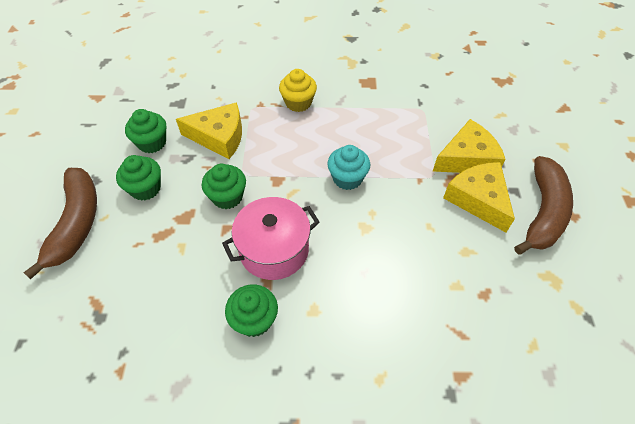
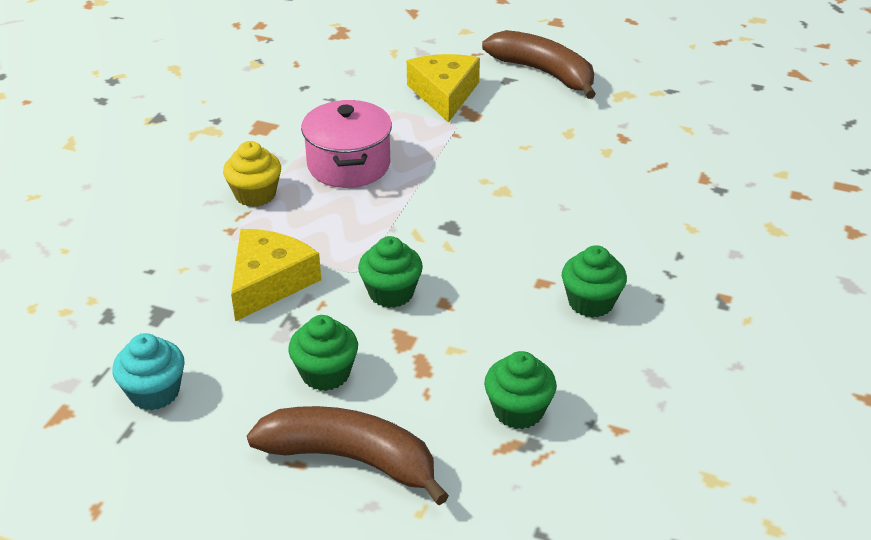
camera: 70 degrees left, 15 degrees down
green cupcake [125,109,166,153] -> green cupcake moved to [484,351,557,429]
pink pot [222,197,320,280] -> pink pot moved to [301,100,392,188]
turquoise cupcake [327,145,370,190] -> turquoise cupcake moved to [112,333,185,410]
yellow cheese [443,162,515,232] -> none

